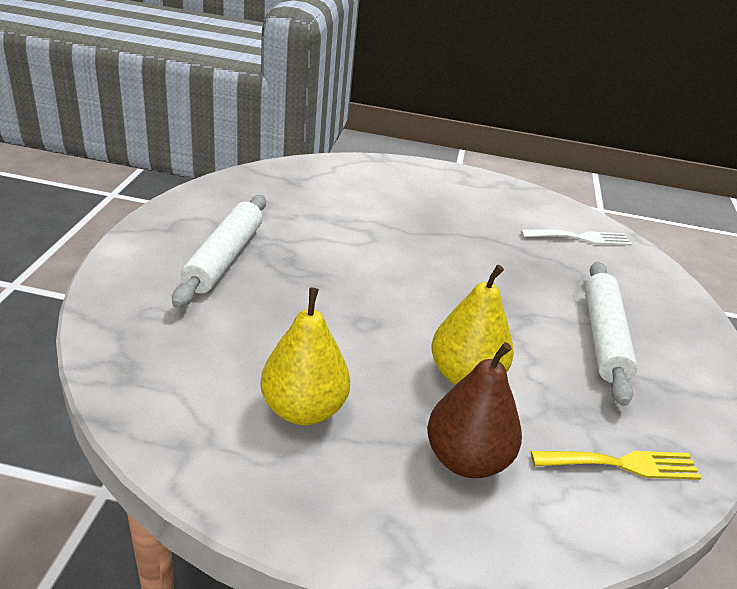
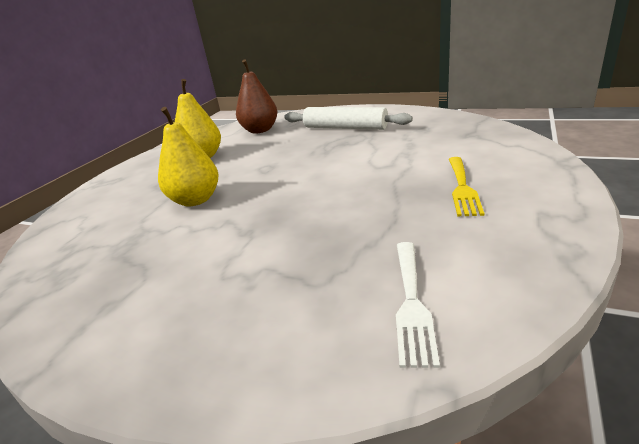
camera: 110 degrees right, 5 degrees down
brown pear [427,342,522,478] -> brown pear moved to [236,60,277,133]
yellow fork [531,451,702,480] -> yellow fork moved to [449,157,485,216]
white rolling pin [585,262,637,406] -> none

